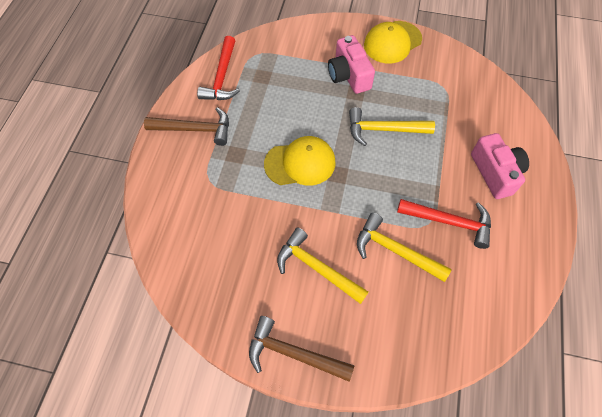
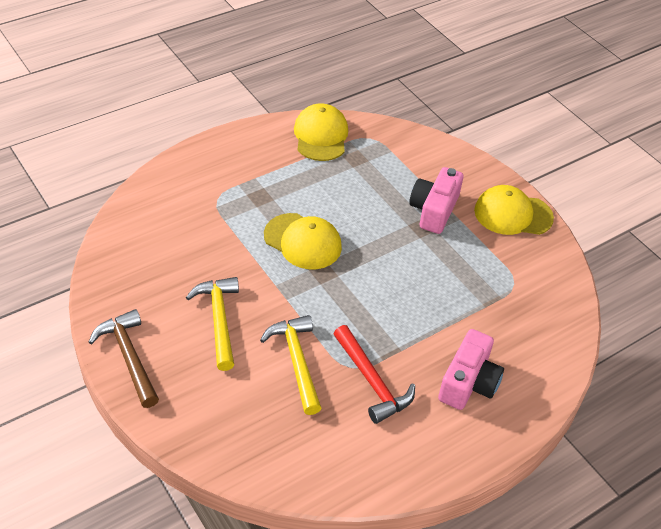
camera: 40 degrees right, 15 degrees down
brown hammer [144,107,229,146] -> none
red hammer [197,36,240,100] -> yellow cap [294,103,348,161]
yellow hammer [349,107,435,146] -> none

